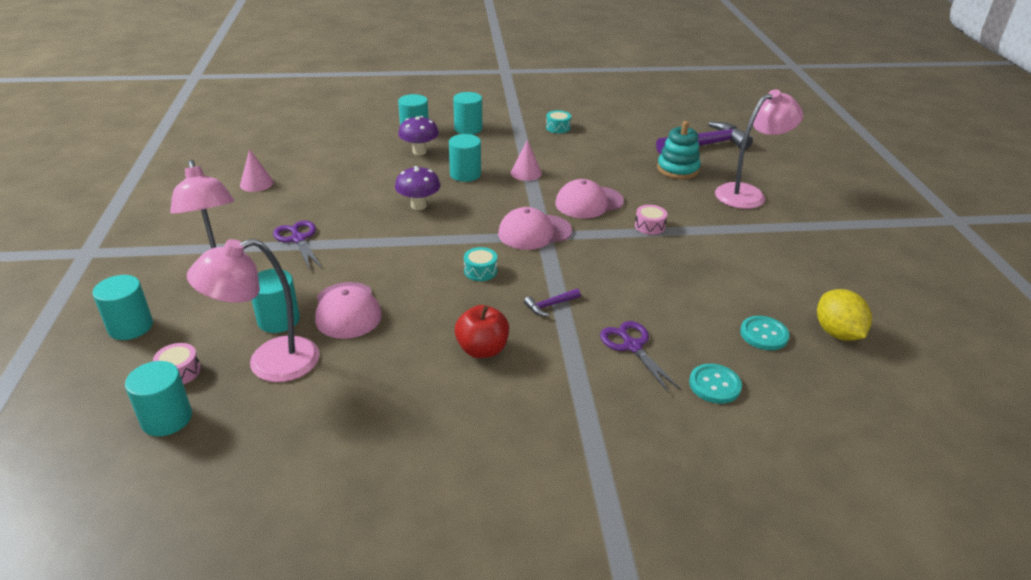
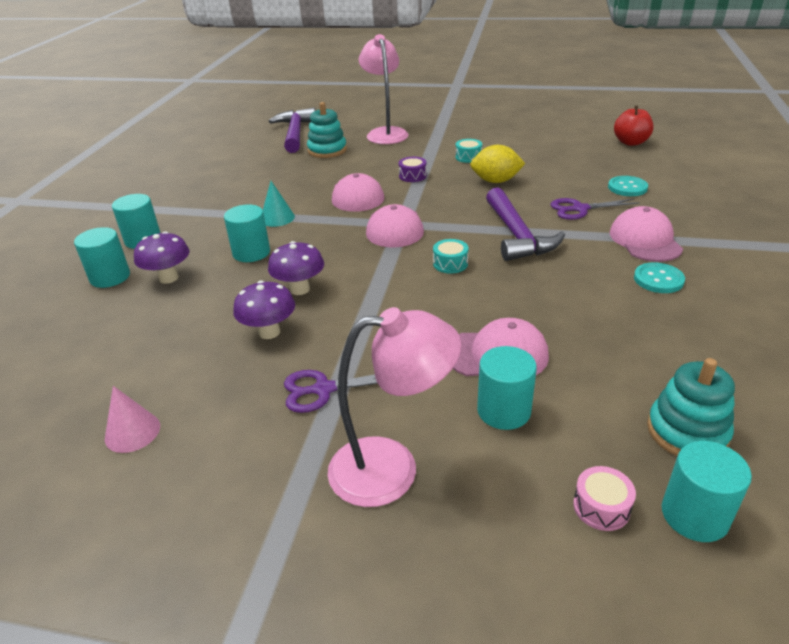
camera: 70 degrees left, 0 degrees up
turquoise cylinder [92,275,153,340] -> none
pink lamp [187,239,319,382] -> none
red apple [455,305,509,358] -> red apple moved to [614,106,654,146]
pink cone [511,139,542,181] -> turquoise cone [263,181,295,227]
purple hammer [524,289,581,316] -> purple hammer [486,187,565,261], size x2.29
turquoise drum [546,110,571,133] -> turquoise drum moved to [455,139,482,163]
pink drum [635,205,667,235] -> purple drum [399,157,427,182]
turquoise button [740,316,789,350] -> turquoise button moved to [634,262,685,293]
yellow lemon [817,289,872,341] -> yellow lemon moved to [470,145,525,183]
none -> purple mushroom [233,281,295,339]
none -> pink cap [610,206,683,262]
none -> turquoise stacking toy [647,358,735,456]

